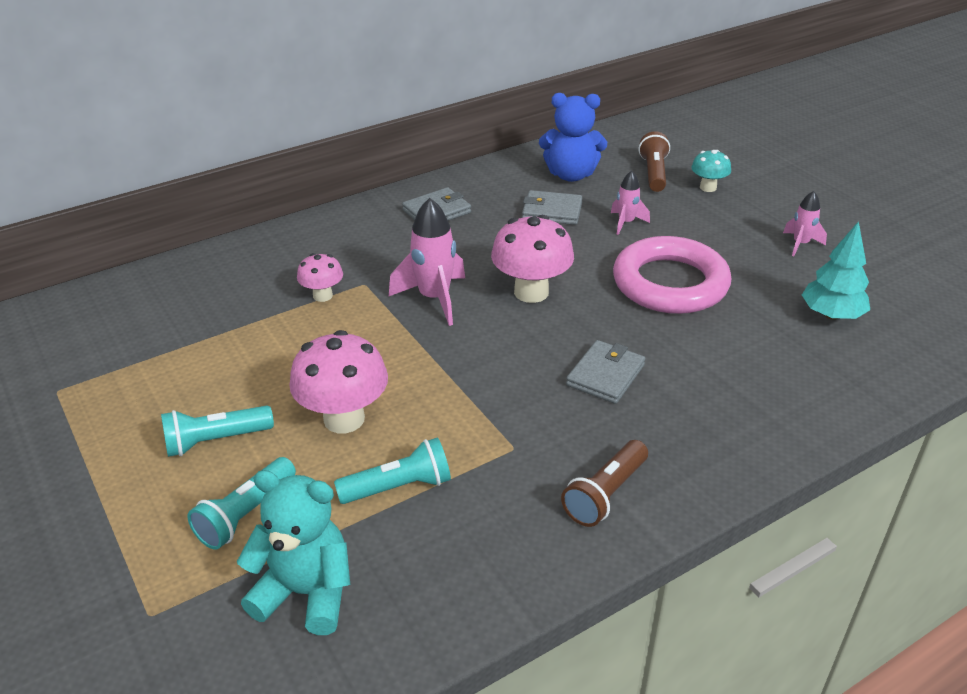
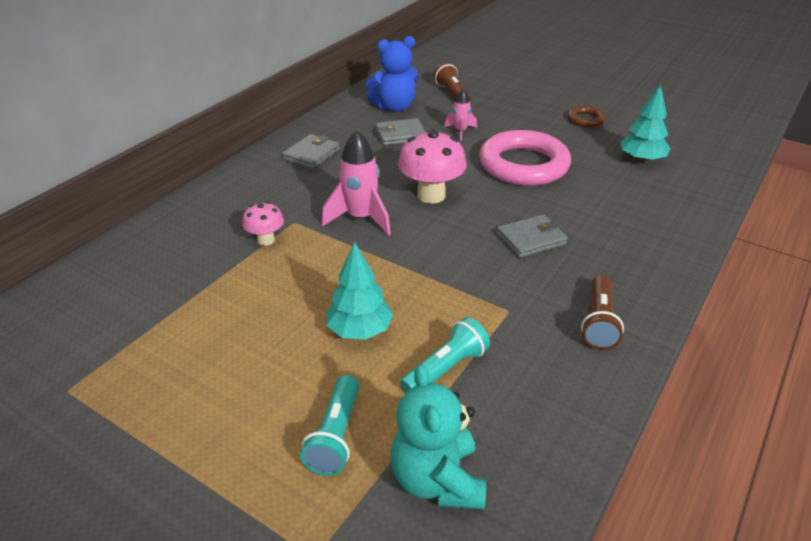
camera: 25 degrees left, 0 degrees up
turquoise flashlight [161,406,274,457] -> none
turquoise teddy bear [237,470,350,635] -> turquoise teddy bear turned 90 degrees counterclockwise [391,364,486,509]
pink mushroom [289,330,388,433] -> turquoise tree [326,242,393,340]
grey wallet [566,340,645,404] -> grey wallet turned 60 degrees clockwise [497,215,568,258]
turquoise mushroom [691,150,731,192] -> none
pink rocket [783,191,827,256] -> brown ring [567,105,606,127]

